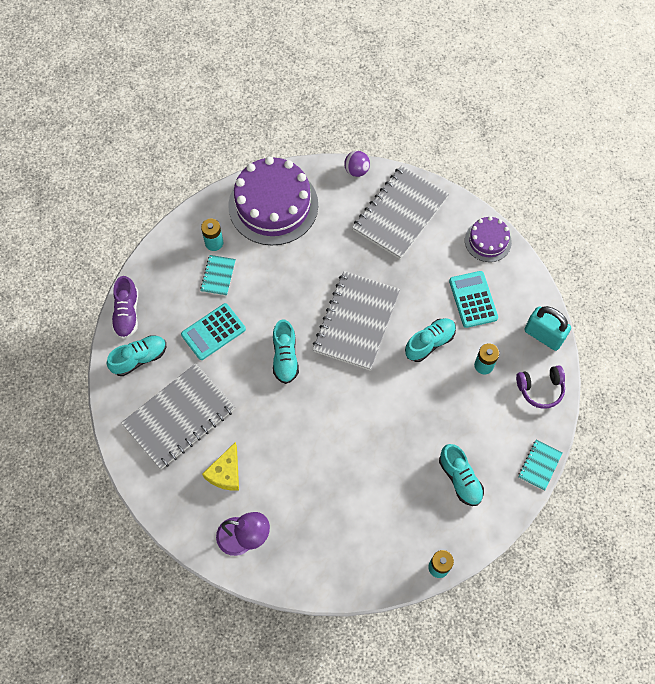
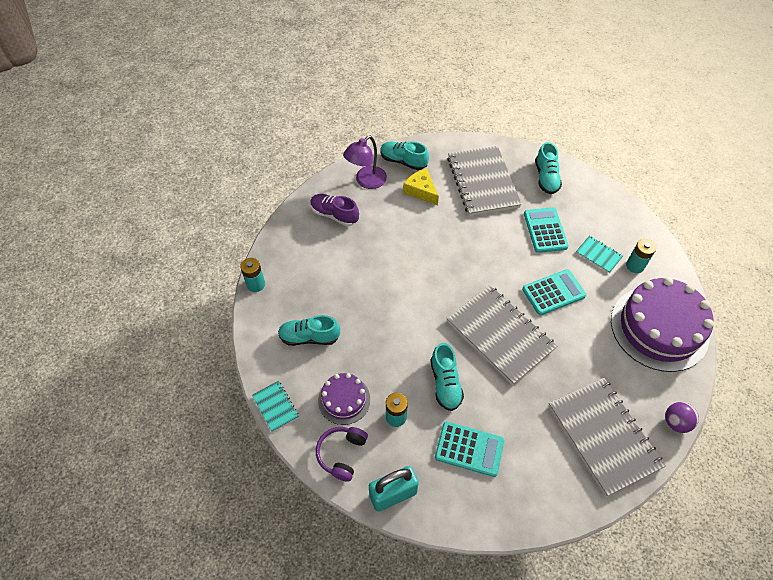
camera: 120 degrees right, 10 degrees down
purple shoe [111,276,138,339] -> purple shoe moved to [310,194,359,226]
turquoise shoe [273,319,299,384] -> turquoise shoe moved to [380,141,429,170]
purple cake [465,216,512,262] -> purple cake moved to [318,373,370,425]
none -> turquoise calculator [522,269,586,315]

